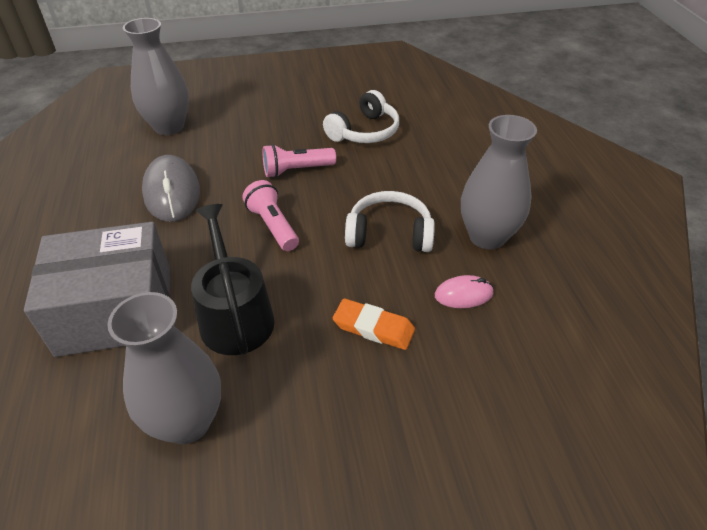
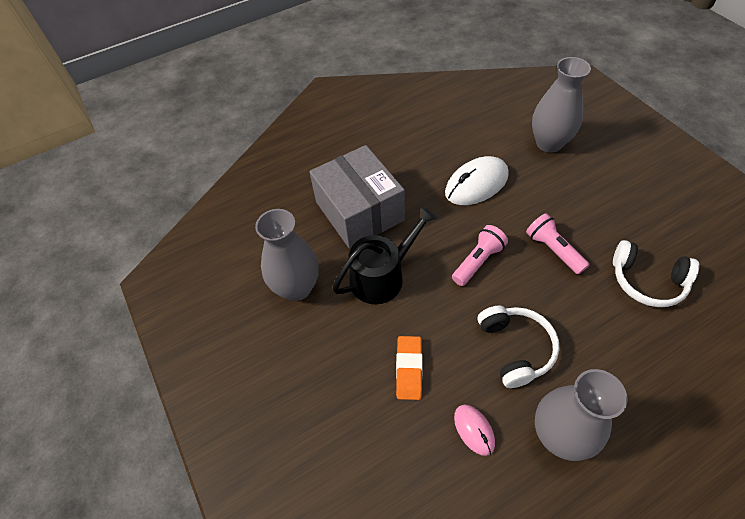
camera: 75 degrees right, 10 degrees up
grey mouse [142,155,200,222] -> white mouse [445,156,509,205]

